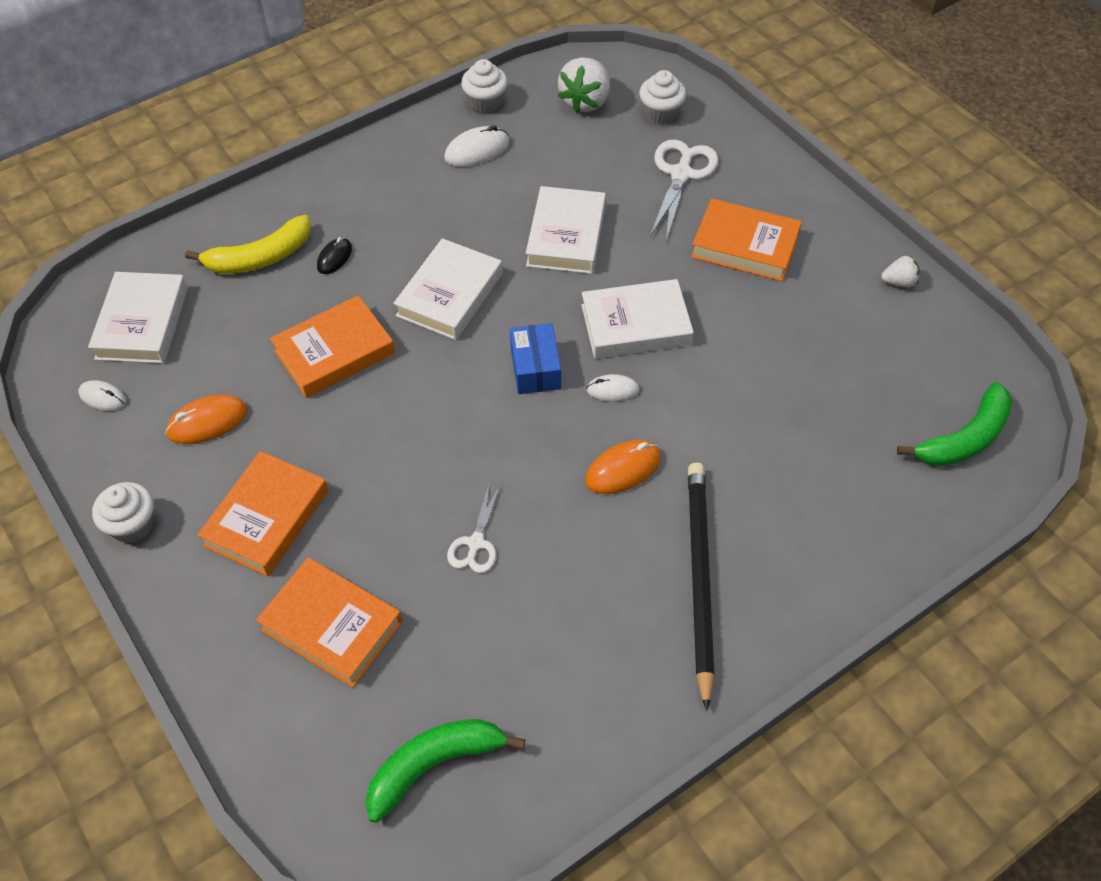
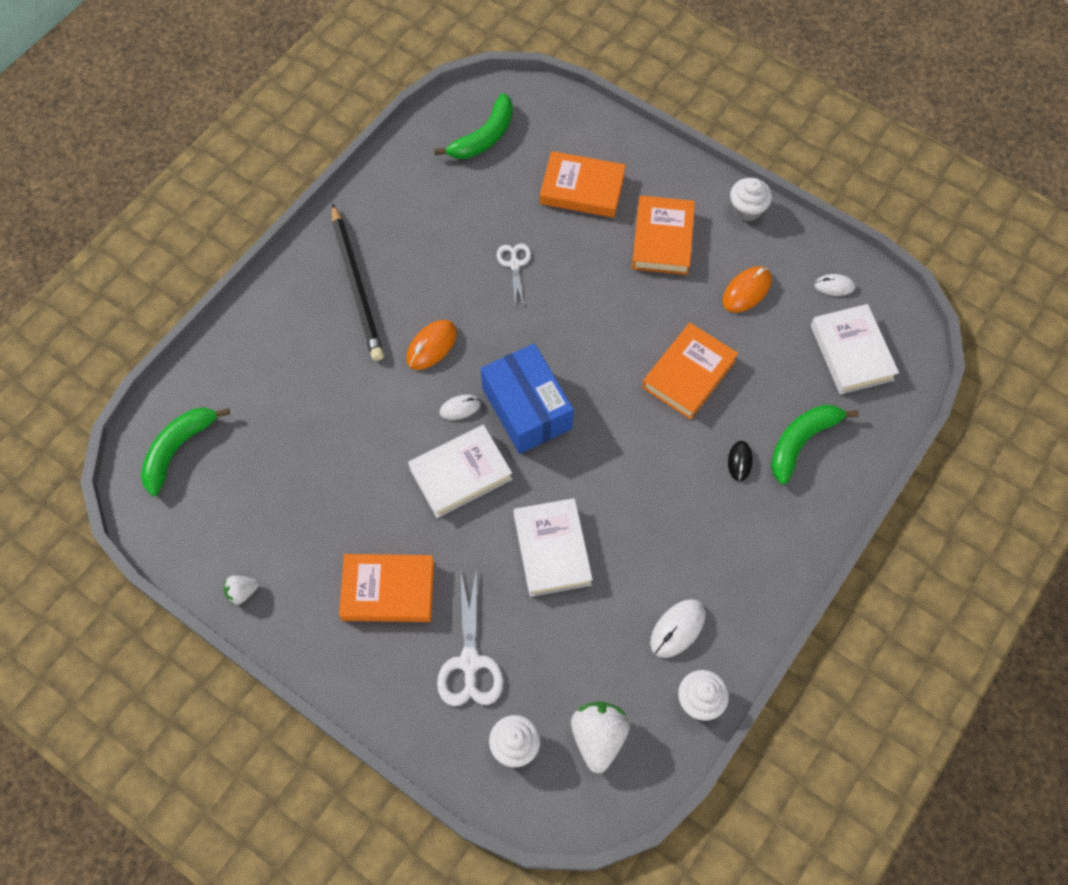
camera: 160 degrees right, 10 degrees up
yellow banana [185,215,311,274] -> green banana [771,405,859,485]
white book [393,238,502,340] -> none
blue box [510,323,561,394] -> blue box [481,343,574,454], size x1.69

